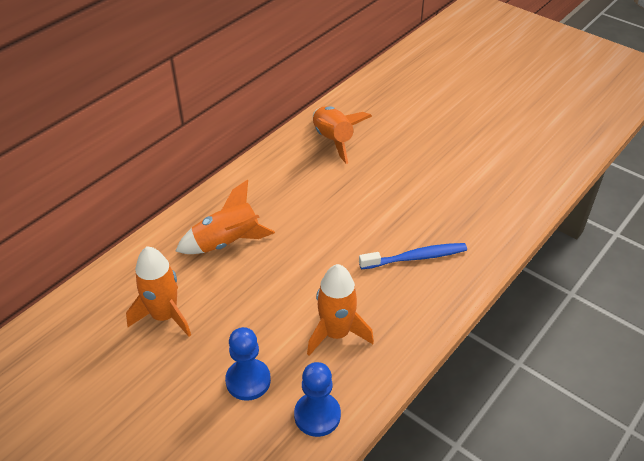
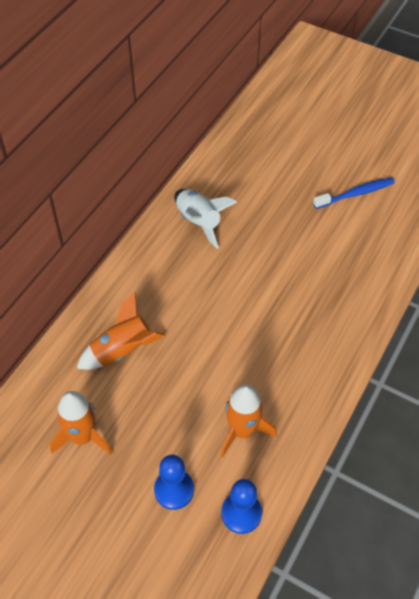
camera: 10 degrees left, 10 degrees up
orange rocket [313,106,372,164] -> white rocket [174,189,237,249]
blue toothbrush [359,243,467,269] -> blue toothbrush moved to [313,177,395,209]

